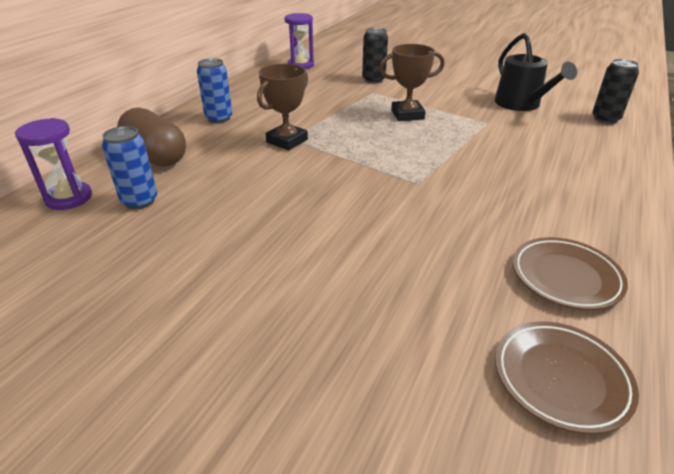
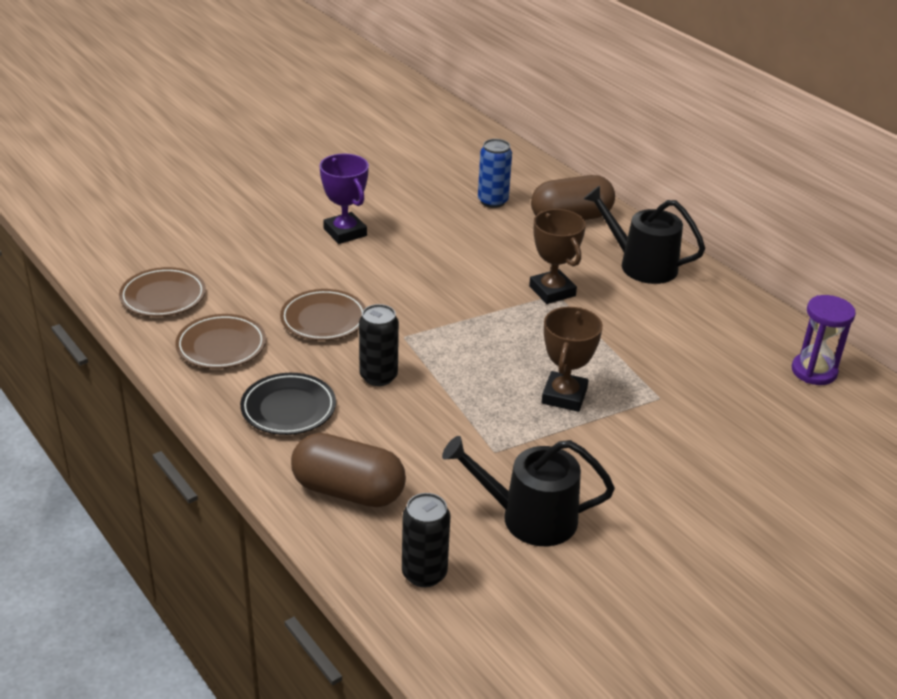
camera: 115 degrees right, 0 degrees up
purple hourglass [15,118,92,210] -> none
blue can [197,58,232,123] -> black watering can [583,185,705,284]
black can [362,28,388,84] -> black can moved to [359,304,399,386]
none -> black plate [240,373,336,435]
none -> brown plate [280,289,366,341]
none -> brown capsule [291,433,406,507]
none -> purple trophy [320,153,369,244]

